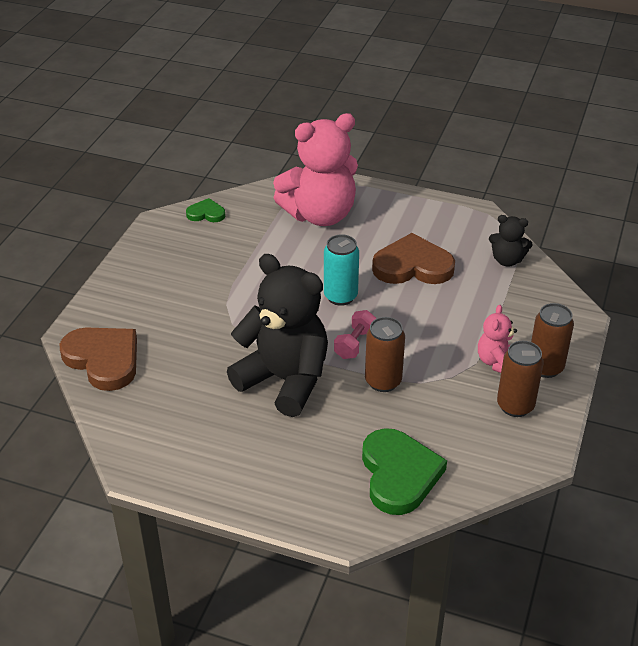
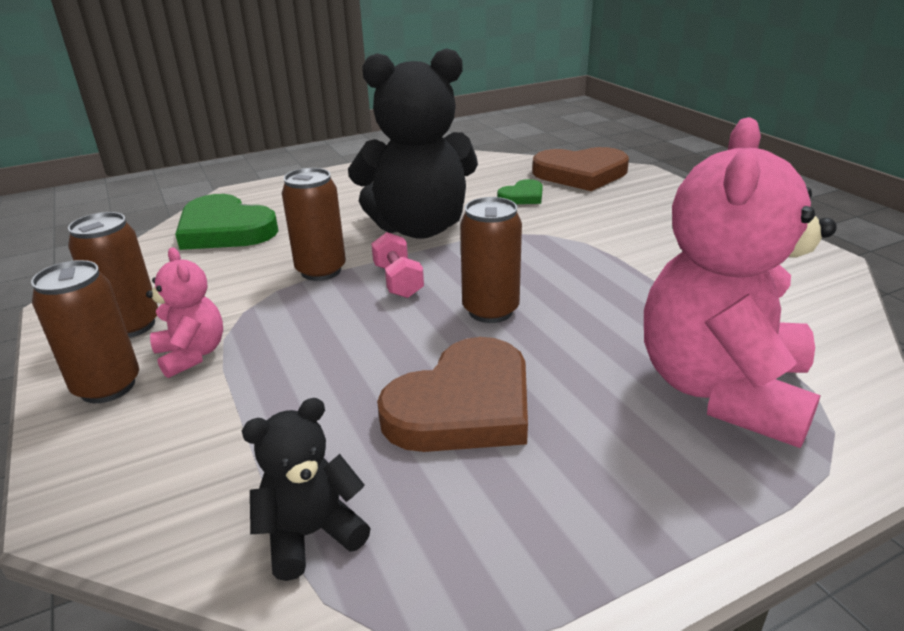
camera: 135 degrees right, 10 degrees down
green heart [186,198,225,222] -> green heart moved to [497,179,543,204]
turquoise can [324,234,359,306] -> brown can [460,197,522,323]

